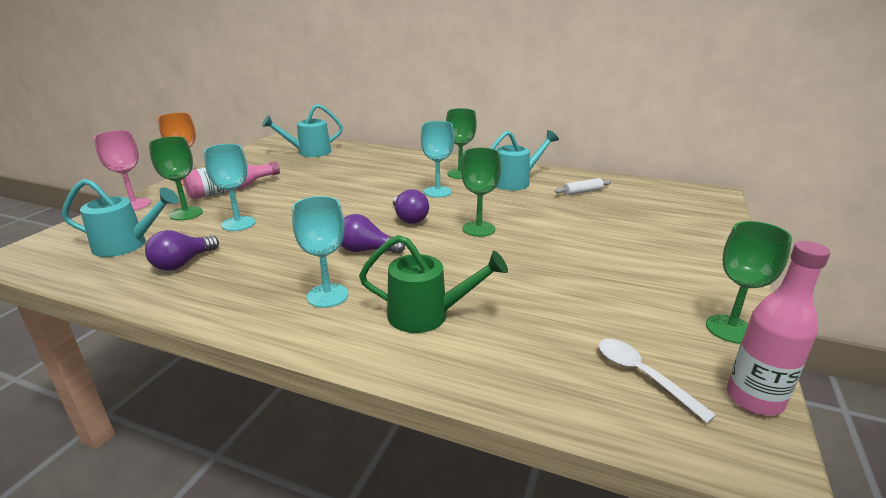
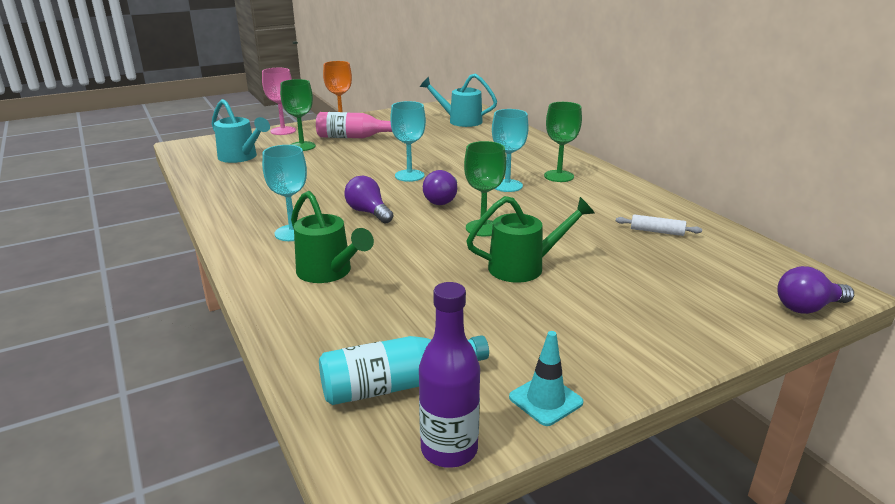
camera: 40 degrees right, 0 degrees up
purple light bulb [145,230,219,271] -> purple light bulb moved to [777,266,854,314]
turquoise goblet [204,144,255,231] -> turquoise goblet moved to [390,101,426,182]
turquoise watering can [491,130,559,190] -> none
white spoon [599,339,717,423] -> turquoise bottle [319,335,489,405]
green goblet [706,221,792,344] -> turquoise traffic cone [509,331,583,426]
pink bottle [727,241,830,416] -> purple bottle [419,282,480,468]
none -> green watering can [466,196,595,283]

